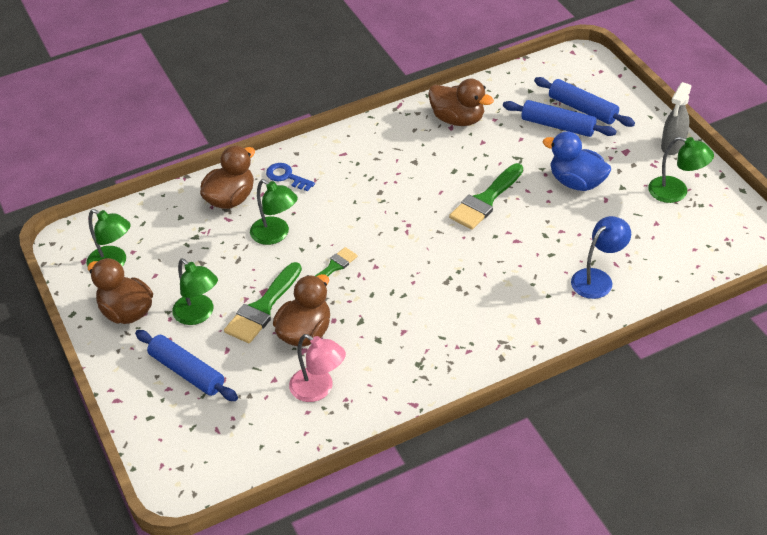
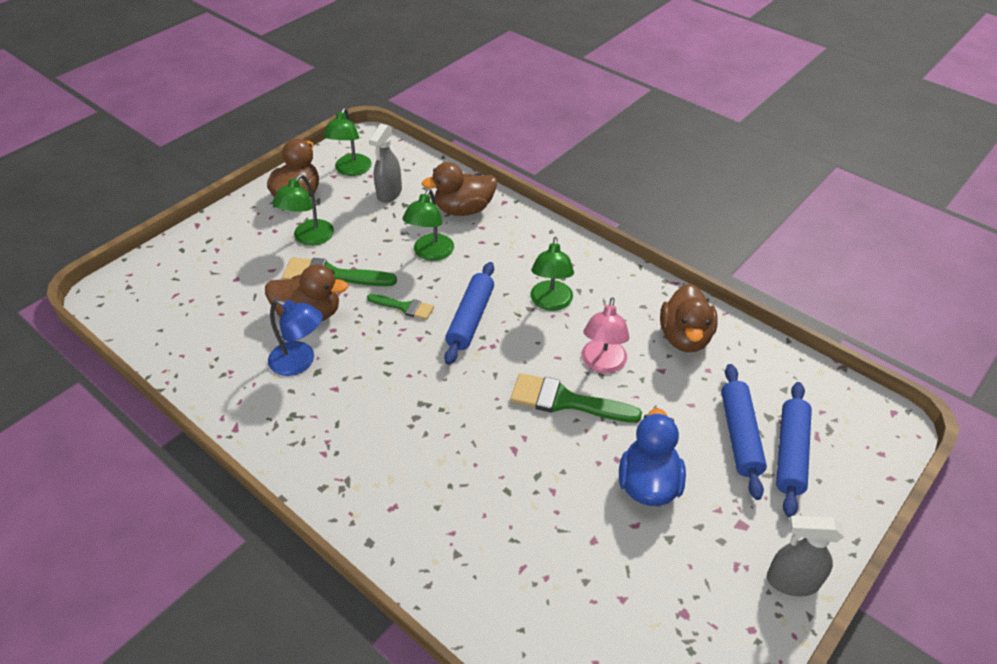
camera: 65 degrees right, 0 degrees up
blue rolling pin [135,330,238,401] -> blue rolling pin moved to [444,262,494,365]
brown duck [200,146,255,209] -> brown duck turned 150 degrees clockwise [422,162,497,216]
blue key [266,163,315,191] -> none
pink lamp [289,334,346,402] -> pink lamp moved to [581,297,630,373]
blue lamp [571,216,631,299] -> blue lamp moved to [268,299,323,376]
green lamp [648,137,714,203] -> green lamp moved to [530,237,574,311]
none -> grey spray bottle [369,124,402,203]

